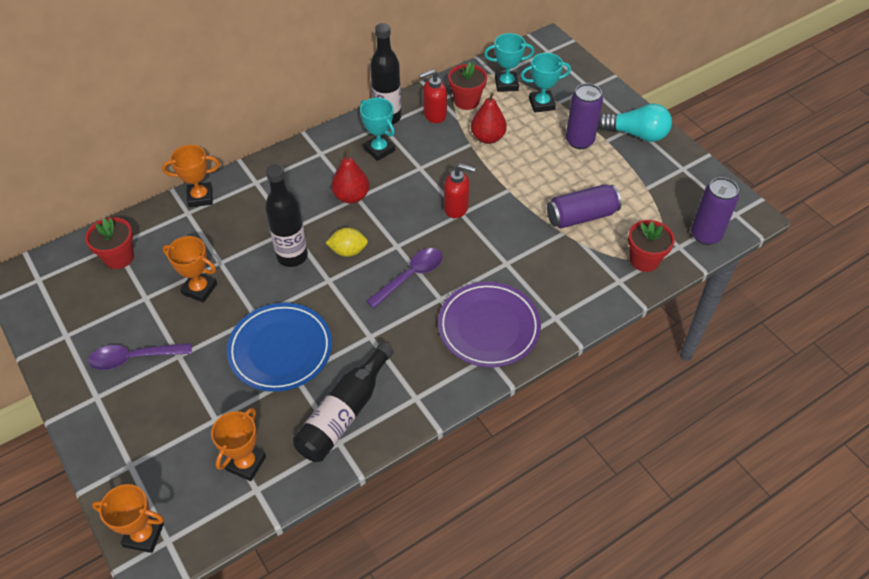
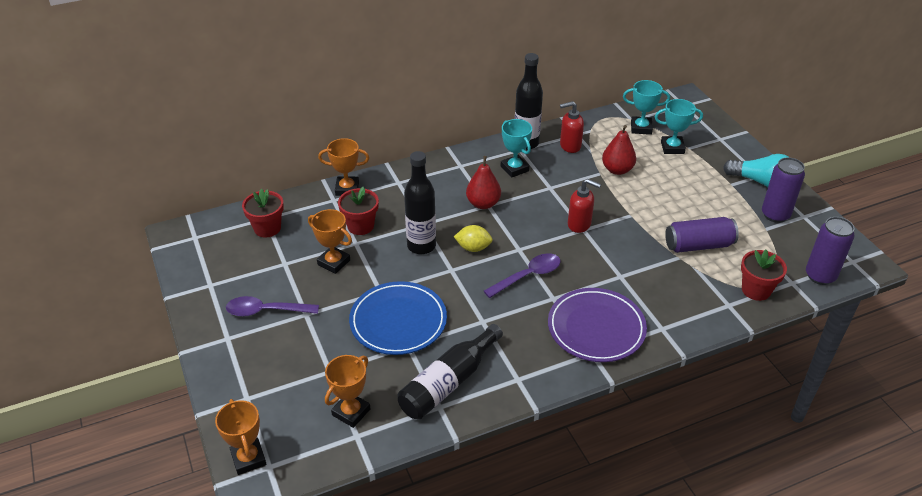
camera: 10 degrees right, 10 degrees down
orange trophy [92,484,164,553] -> orange trophy turned 45 degrees clockwise [215,399,266,475]
red flower pot [448,62,487,110] -> red flower pot moved to [338,187,379,235]
purple can [566,83,603,149] -> purple can moved to [762,157,805,223]

